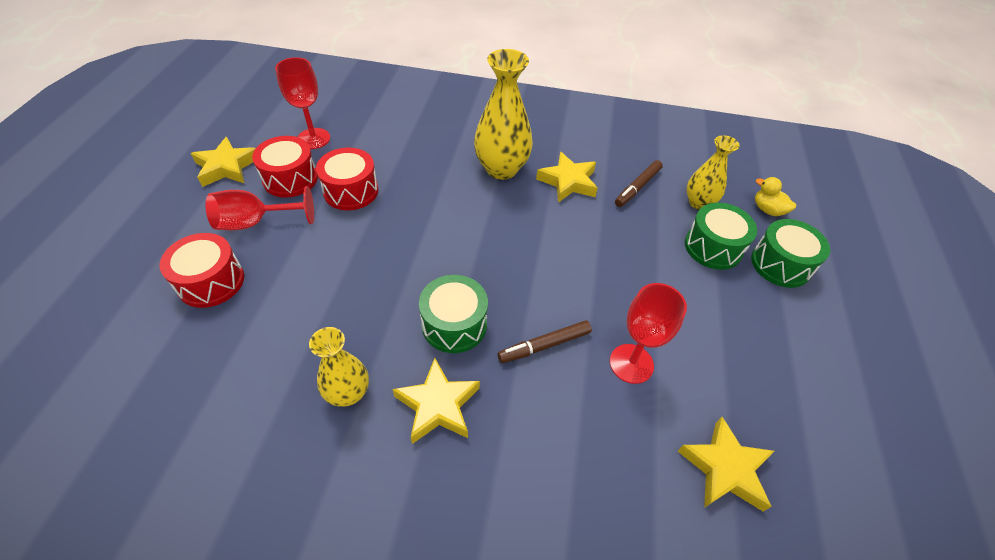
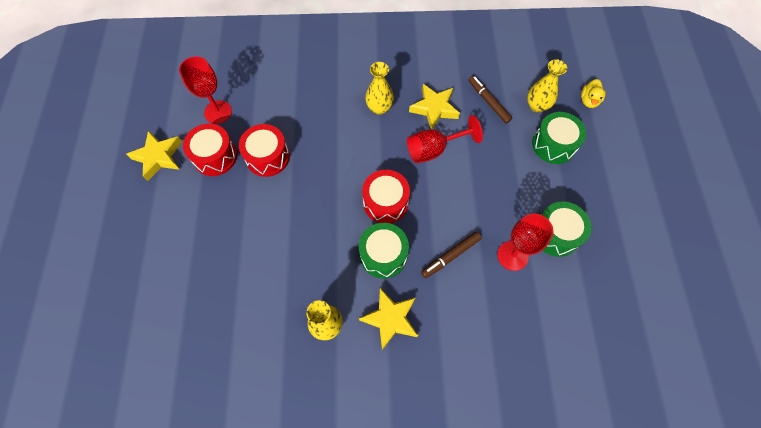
camera: 10 degrees left, 15 degrees up
red drum [159,233,244,308] -> red drum moved to [362,170,410,223]
red goblet [206,186,314,230] -> red goblet moved to [407,115,483,163]
yellow vase [474,49,533,180] -> yellow vase [365,62,394,115], size x0.61
brown marker [615,160,663,207] -> brown marker turned 120 degrees clockwise [468,76,512,124]
yellow star [678,417,774,511] -> none
green drum [751,219,830,288] -> green drum moved to [541,202,592,257]
yellow duck [755,177,796,216] -> yellow duck turned 105 degrees counterclockwise [581,79,606,108]

